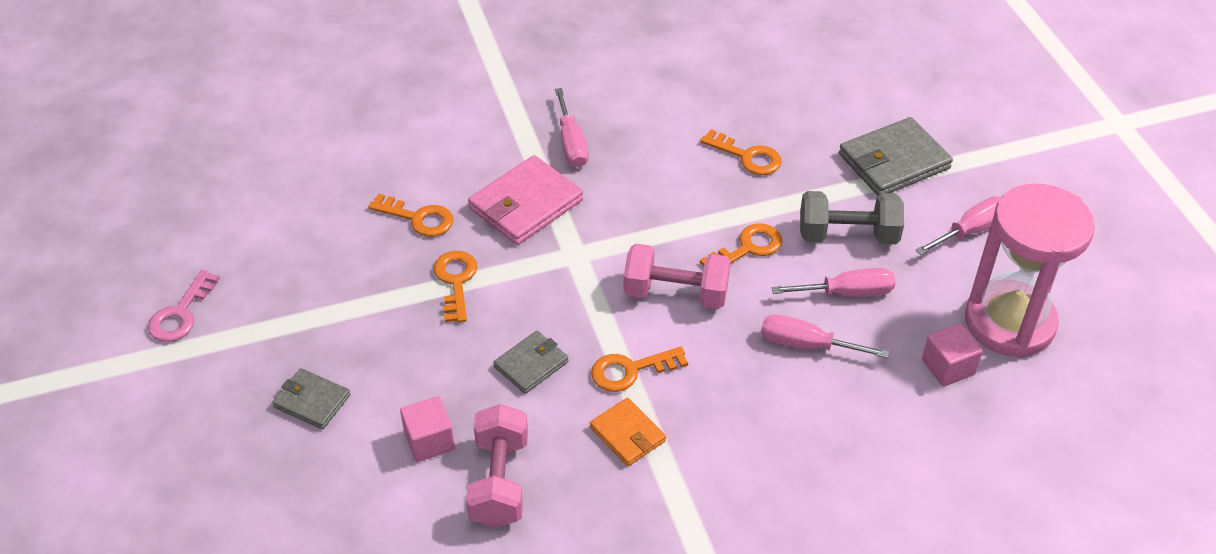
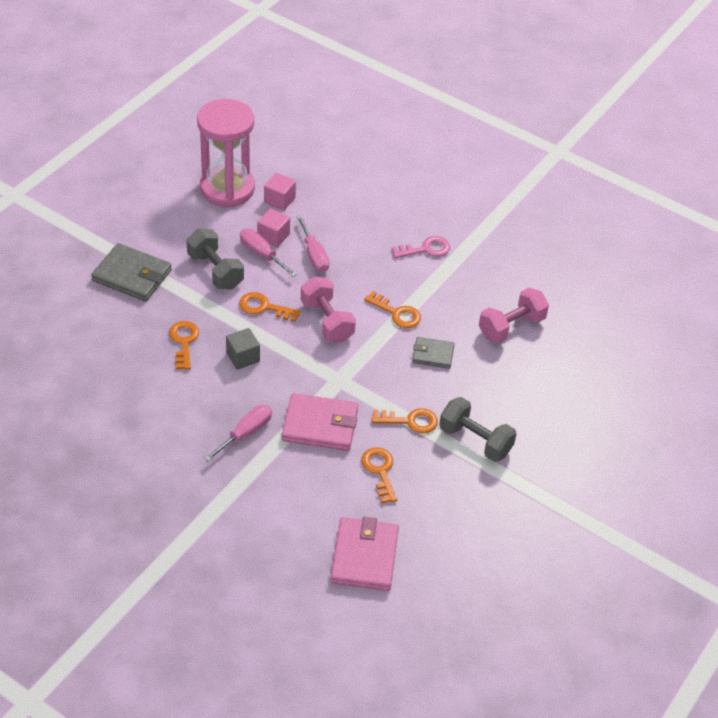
camera: 130 degrees left, 0 degrees up
pink key [148,270,220,342] -> pink key moved to [391,236,450,258]
grey wallet [272,368,350,429] -> none
pink cube [400,396,455,462] -> pink cube moved to [257,208,290,247]
orange key [434,251,478,322] -> orange key turned 135 degrees counterclockwise [371,408,438,433]
orange wallet [590,398,666,466] -> none
pink screwdriver [915,196,1001,255] -> none
none -> grey cube [226,328,260,370]
none -> pink wallet [330,517,399,591]
none -> grey dumbbell [439,397,517,462]

